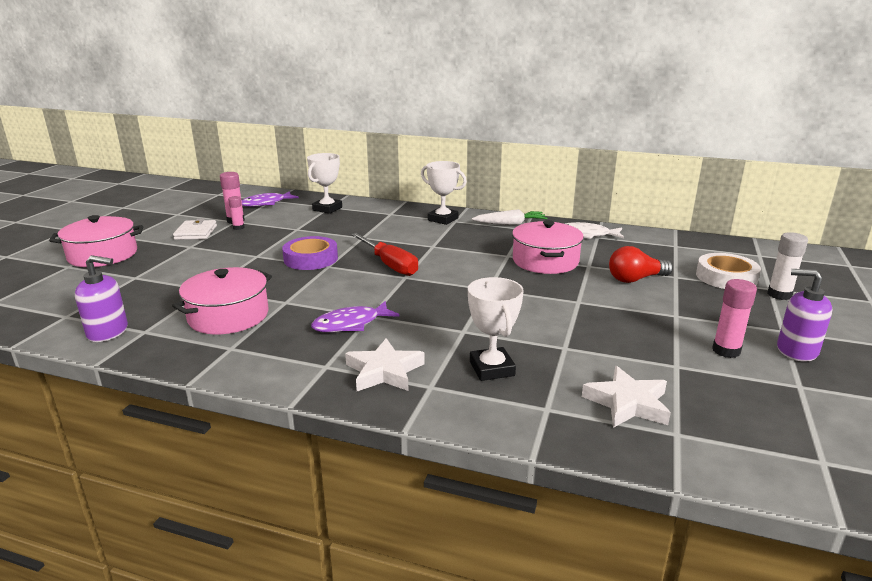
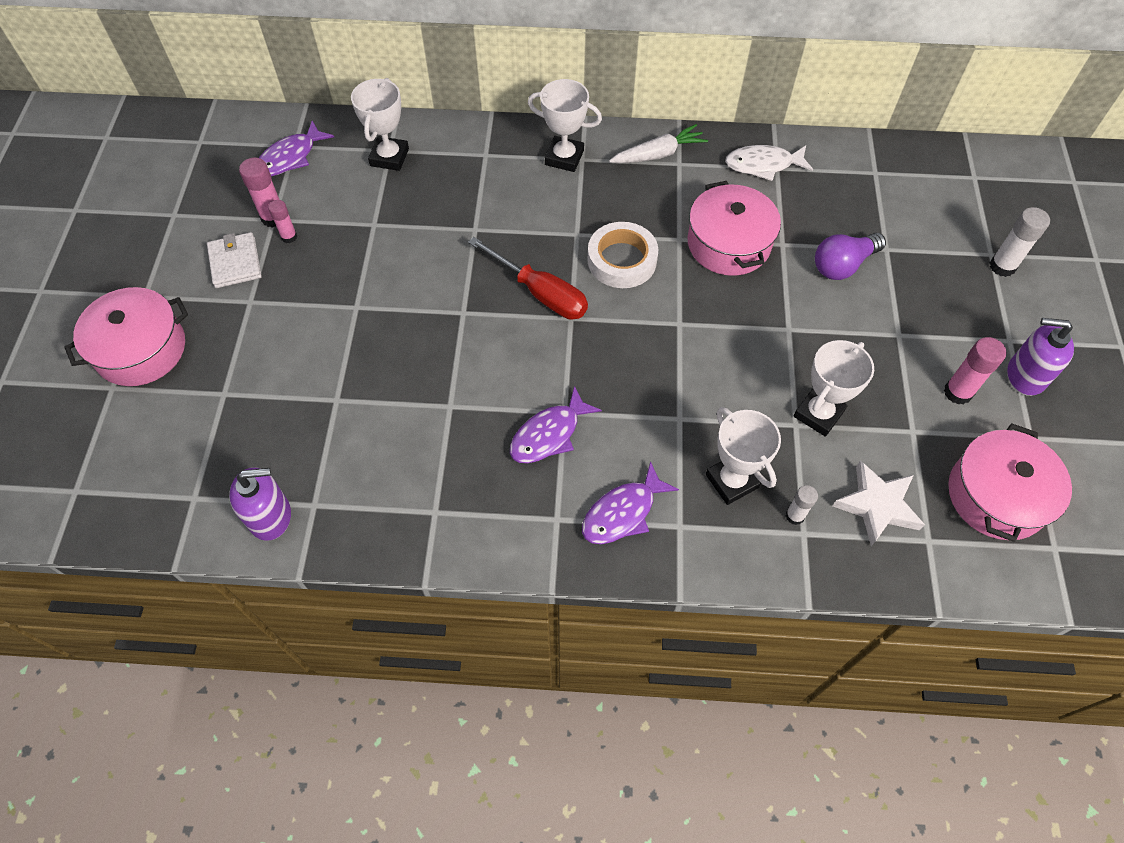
camera: 15 degrees left, 35 degrees up
pink pot [172,267,272,334] -> pink pot moved to [948,423,1072,542]
purple tape [282,236,338,270] -> none
white star [345,338,425,391] -> purple fish [582,461,679,544]
red light bulb [609,246,673,283] -> purple light bulb [815,233,886,280]
white tape [696,253,761,289] -> white tape moved to [587,222,658,288]
none -> white glue stick [786,485,818,525]
none -> white trophy [794,340,874,437]

